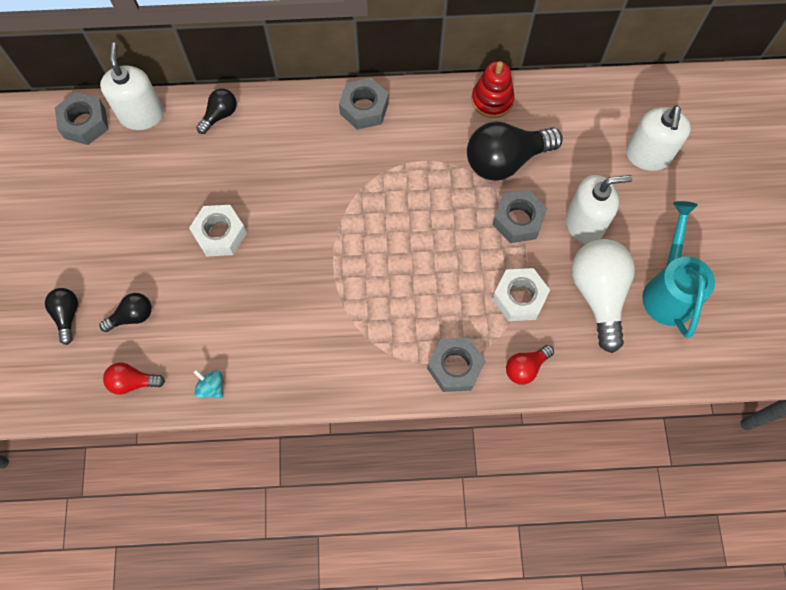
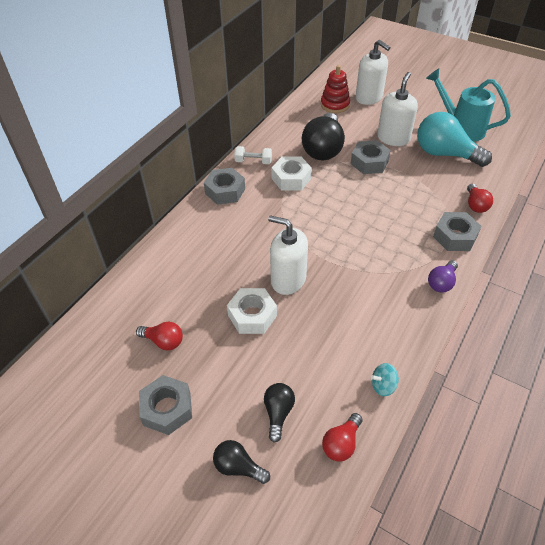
camera: 55 degrees left, 20 degrees down
grey nut [55,92,109,145] -> grey nut moved to [139,375,192,435]
white soap dispenser [100,43,164,130] -> white soap dispenser moved to [268,215,308,295]
black light bulb [196,89,237,134] -> none
red stacking toy [472,61,515,118] -> red stacking toy moved to [321,65,350,113]
white nut [492,268,550,321] -> white nut moved to [271,157,312,191]
white light bulb [572,239,635,353] -> turquoise light bulb [417,112,492,167]
none -> red light bulb [136,322,183,351]
none -> white dumbbell [234,146,272,164]
none -> purple light bulb [428,260,458,293]

